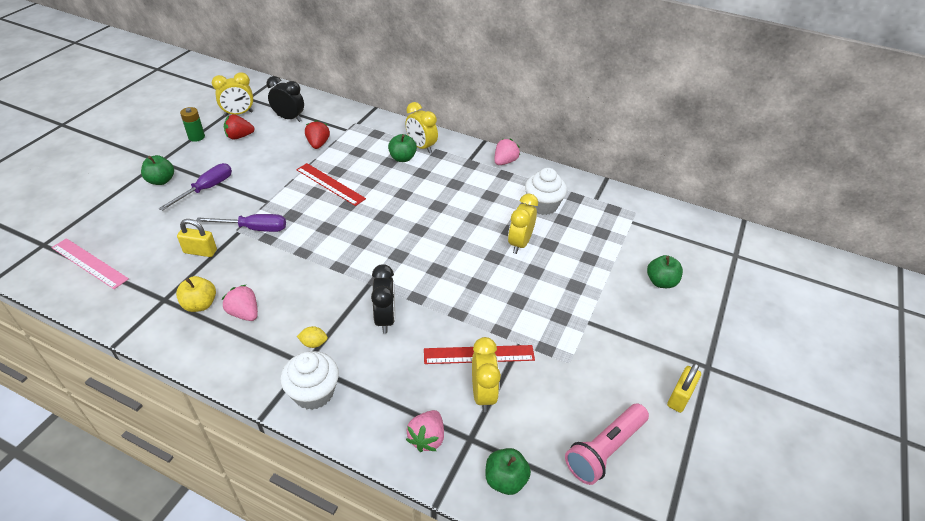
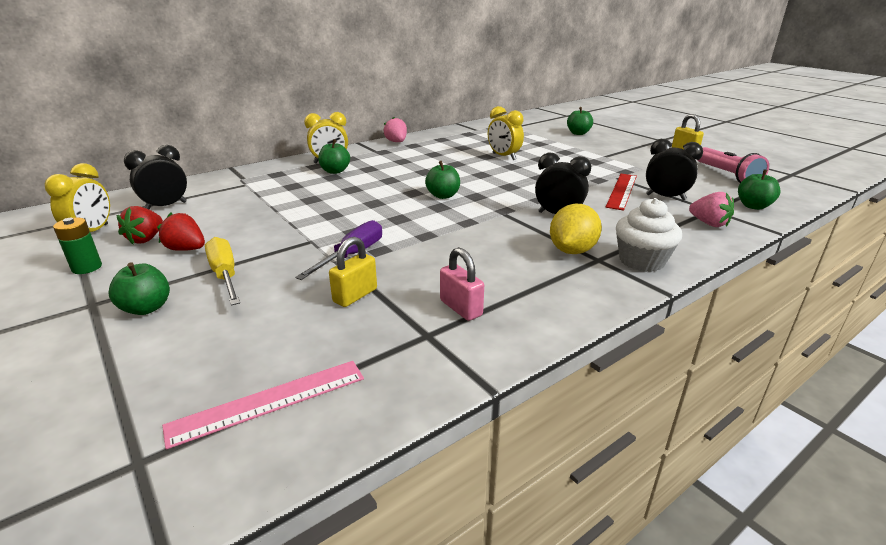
camera: 60 degrees left, 15 degrees down
purple screwdriver [158,163,232,211] -> yellow screwdriver [205,237,240,306]
yellow apple [176,276,216,312] -> pink padlock [440,247,484,321]
pink strawberry [222,284,258,321] -> none
red ruler [296,163,366,206] -> none
yellow lemon [297,326,328,348] -> yellow lemon [550,204,602,254], size x2.02
red strawberry [305,120,330,149] -> red strawberry moved to [157,213,205,251]
yellow clock [472,337,501,412] -> black clock [646,139,703,200]
white cupcake [525,168,567,215] -> none
none -> green apple [425,161,460,199]

